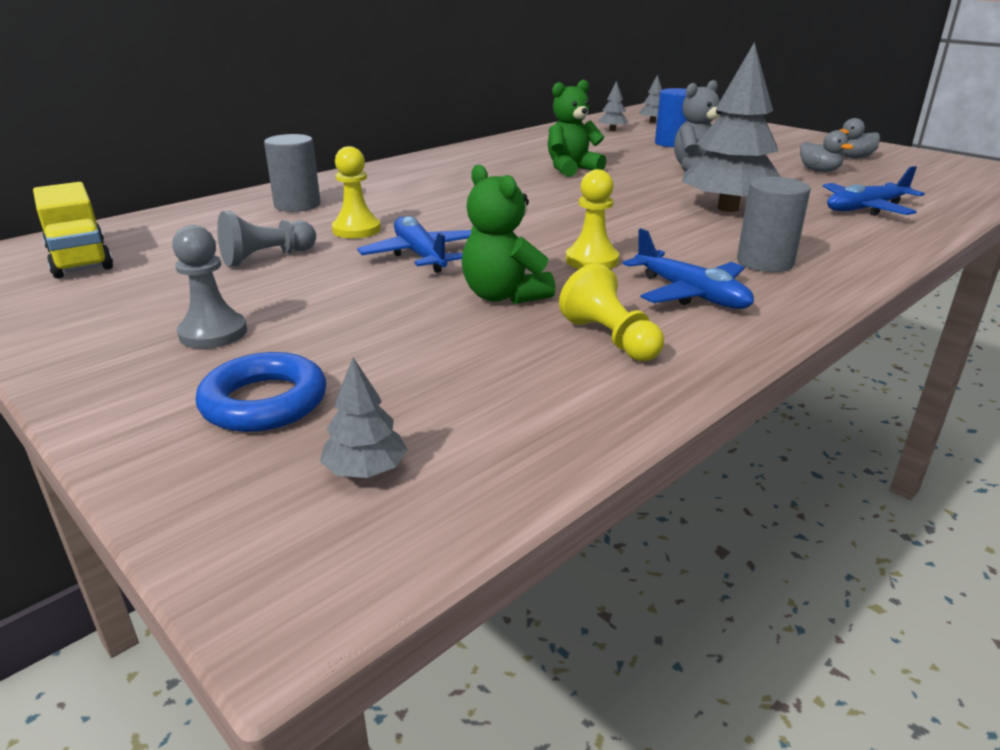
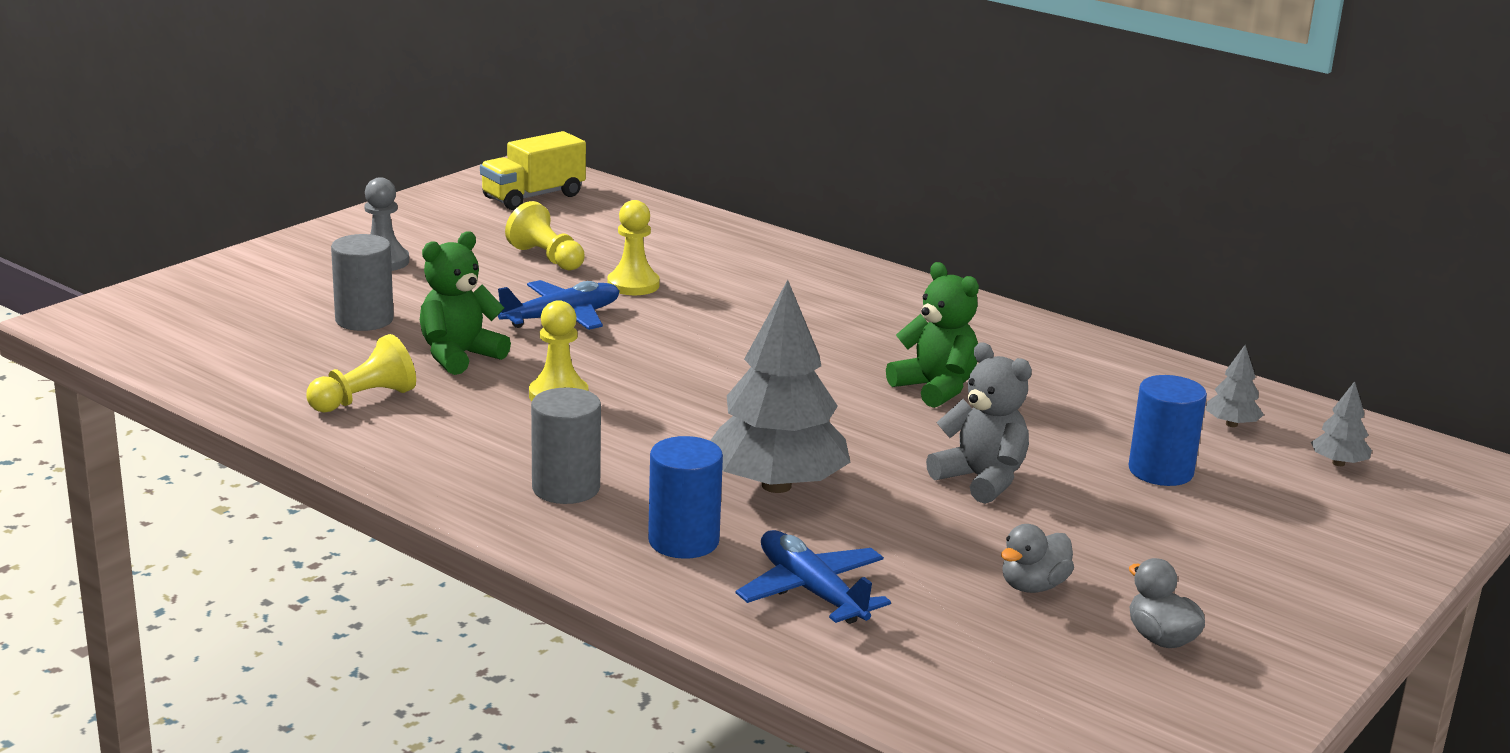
camera: 80 degrees right, 5 degrees down
blue ring [195,352,326,432] -> none
grey pawn [217,211,316,267] -> yellow pawn [505,201,584,271]
grey cylinder [264,134,321,212] -> grey cylinder moved to [331,234,394,331]
grey tree [320,357,407,478] -> none
blue plane [623,228,754,309] -> none
none -> blue cylinder [648,436,723,559]

